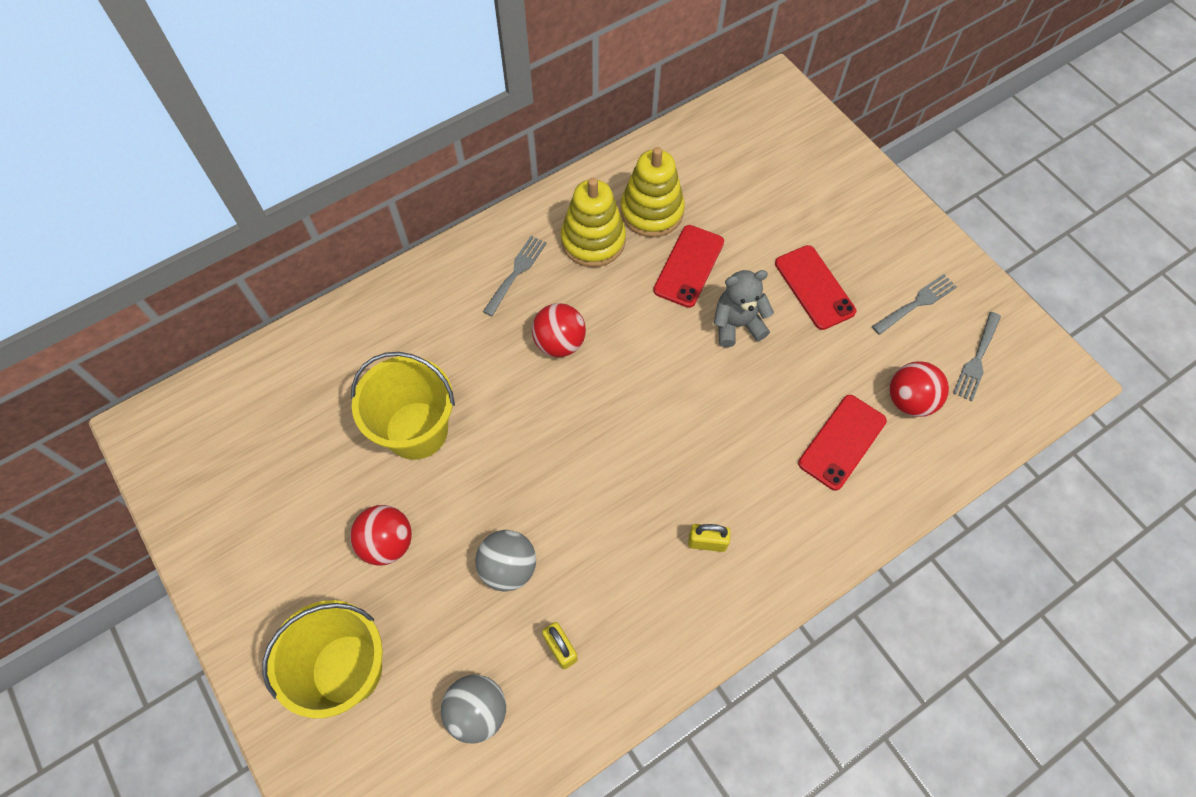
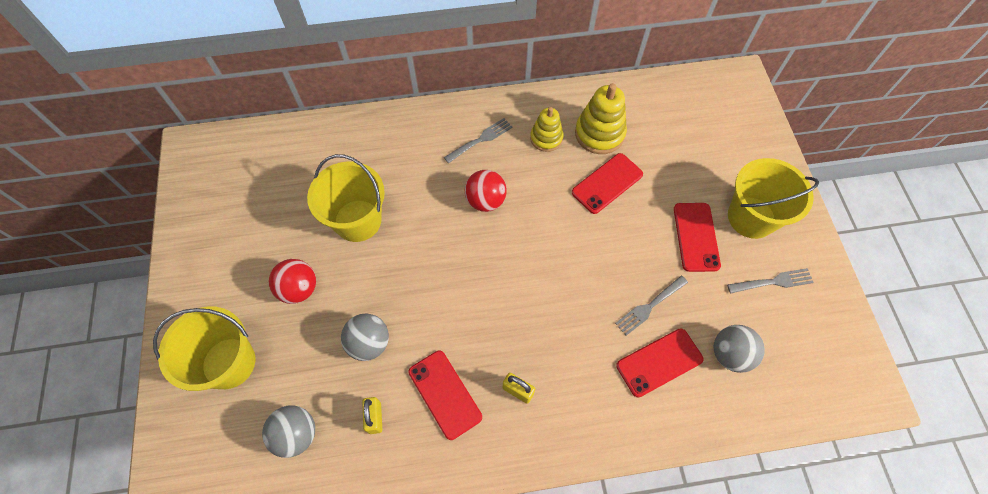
camera: 25 degrees right, 0 degrees up
yellow stacking toy [561,178,626,267] -> yellow stacking toy [530,107,564,152], size x0.65
grey teddy bear [714,270,774,347] -> none
red ball [890,361,949,417] -> grey ball [714,325,765,373]
grey fork [953,312,1001,401] -> grey fork moved to [615,276,688,336]
none -> red phone [408,351,482,440]
none -> yellow bucket [728,158,819,239]

